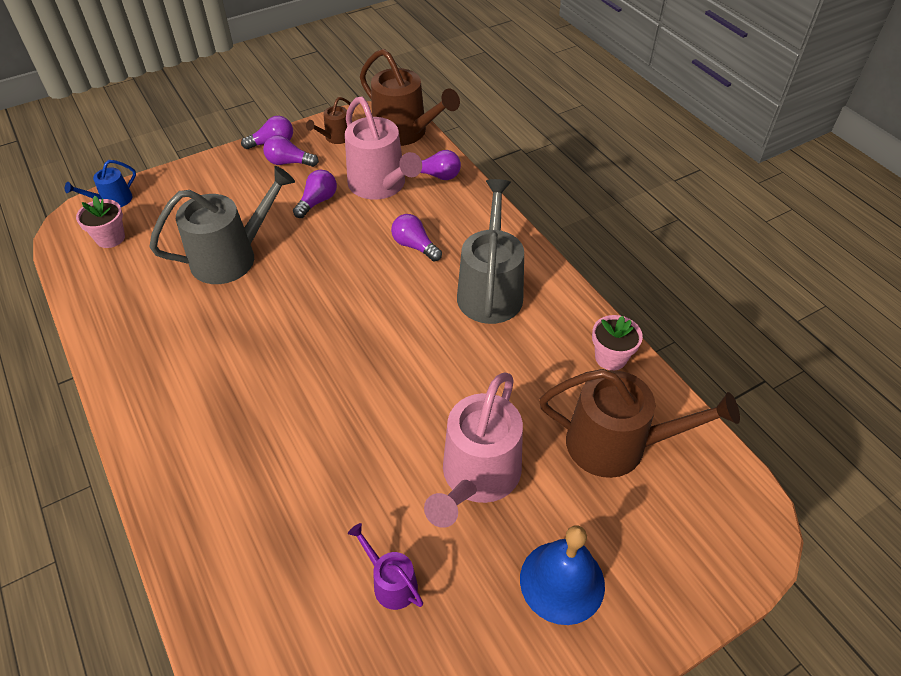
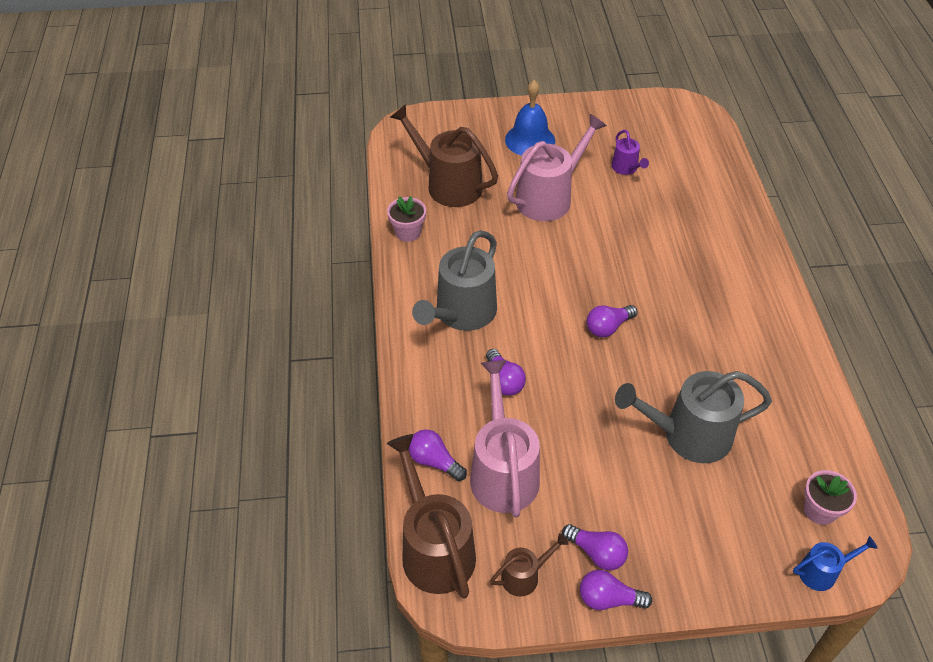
camera: 155 degrees left, 0 degrees up
purple light bulb [293,170,337,218] -> purple light bulb moved to [587,305,638,337]

